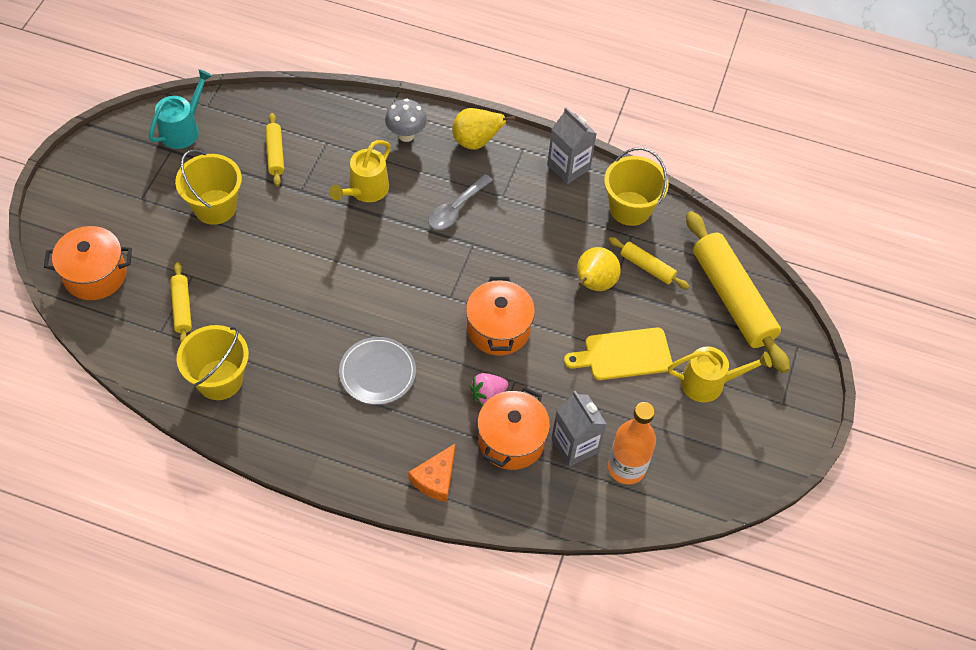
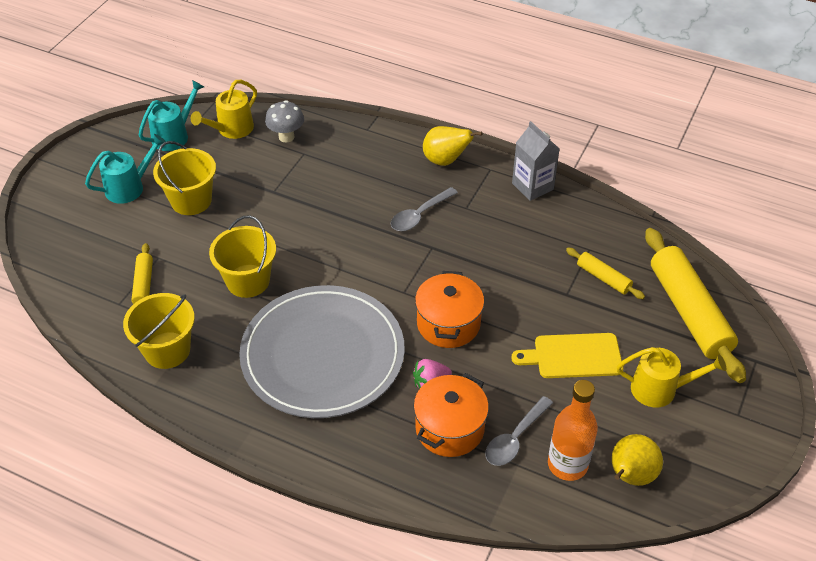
camera: 10 degrees right, 10 degrees down
orange pot [44,226,132,300] -> none
yellow rolling pin [265,113,284,186] -> none
yellow watering can [329,140,391,202] -> yellow watering can moved to [191,80,257,139]
grey plate [339,337,416,405] -> grey plate [239,285,405,418], size x2.13
grey mushroom [385,99,427,142] -> grey mushroom moved to [265,100,304,142]
orange cheese [408,444,455,502] -> none
grey carton [551,391,606,467] -> grey spoon [485,396,553,466]
yellow pear [577,247,621,291] -> yellow pear moved to [612,434,663,486]
yellow bucket [604,148,669,226] -> yellow bucket moved to [209,215,276,298]
none -> turquoise watering can [85,134,166,204]

